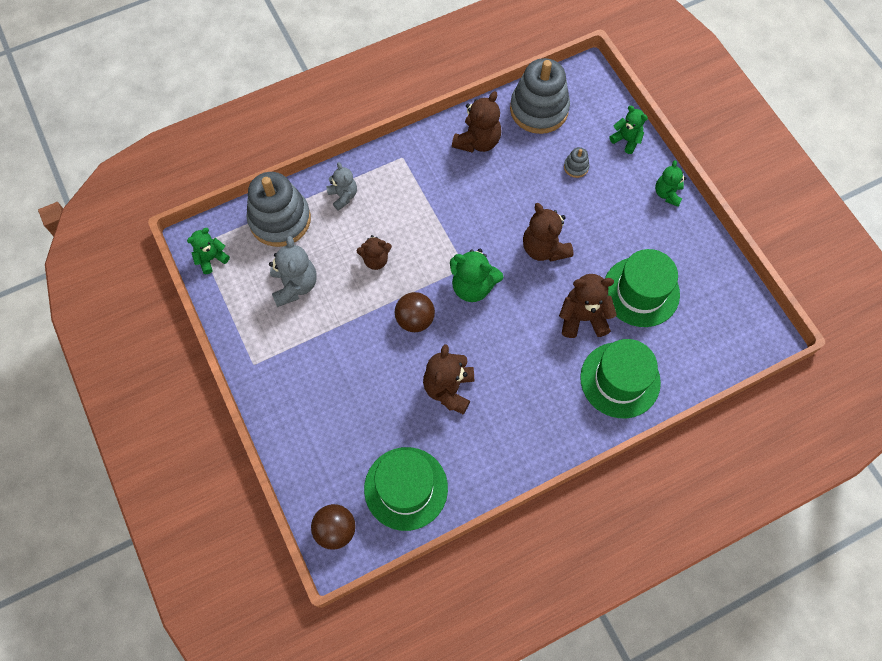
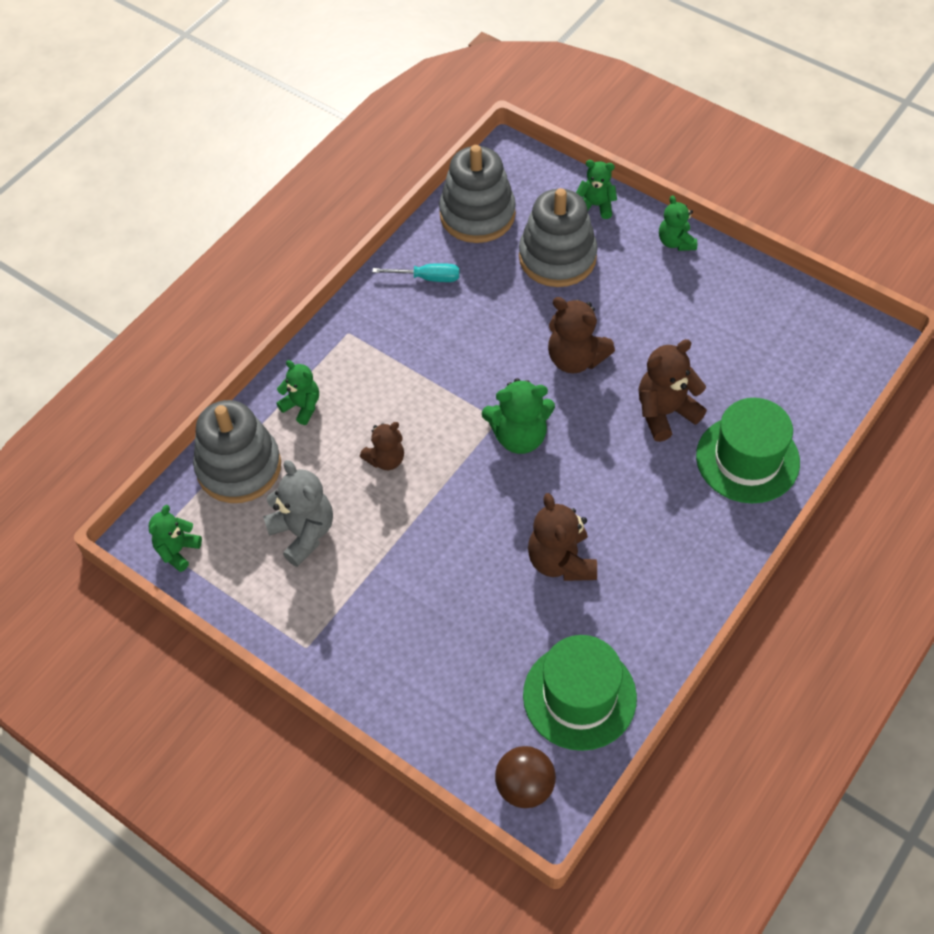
camera: 25 degrees left, 10 degrees down
grey teddy bear [326,162,357,211] -> green teddy bear [276,360,319,425]
brown ball [395,292,435,332] -> none
brown teddy bear [452,91,501,153] -> turquoise screwdriver [372,263,459,282]
grey stacking toy [564,147,589,178] -> grey stacking toy [519,188,598,287], size x2.41
green hat [605,249,680,327] -> none

